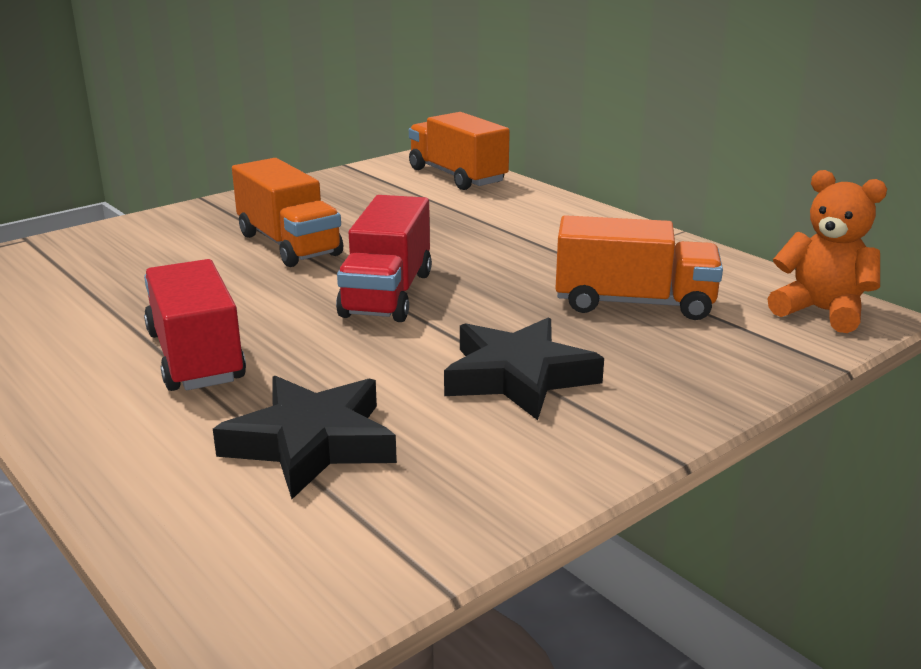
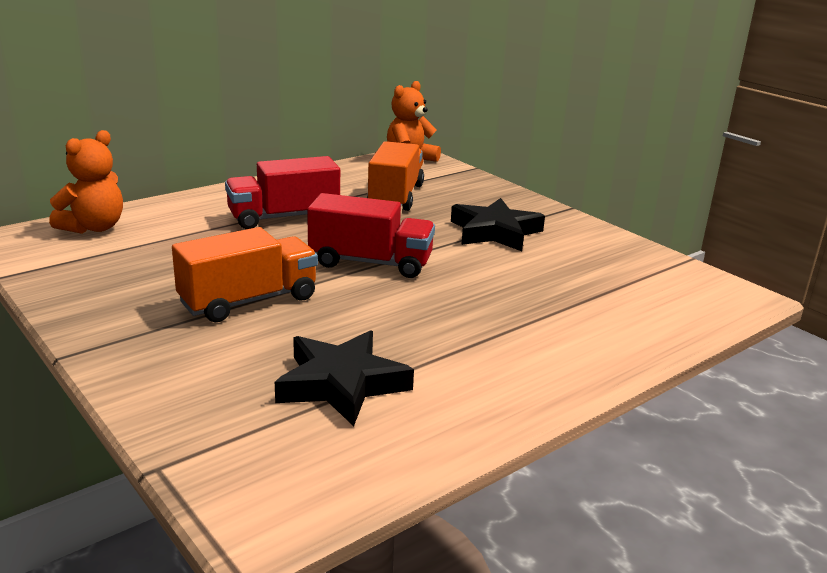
camera: 90 degrees left, 0 degrees up
red truck [144,259,246,391] -> red truck moved to [225,156,340,229]
black star [213,376,397,499] -> black star moved to [275,330,414,426]
orange truck [409,112,510,190] -> orange teddy bear [49,130,123,234]

